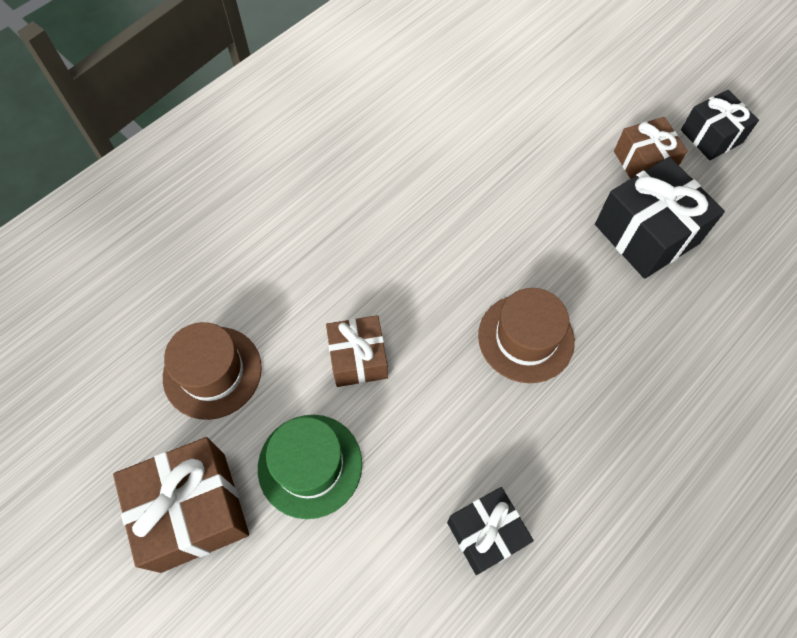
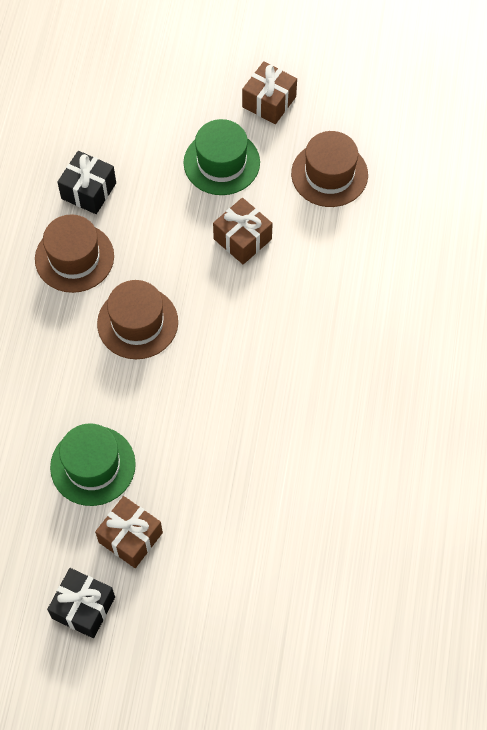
camera: 145 degrees right, 0 degrees up
brown gift [113,437,249,573] -> brown gift [242,61,297,124], size x0.63
black gift [595,157,725,279] -> green hat [50,424,136,506]
none -> brown hat [35,214,114,293]

